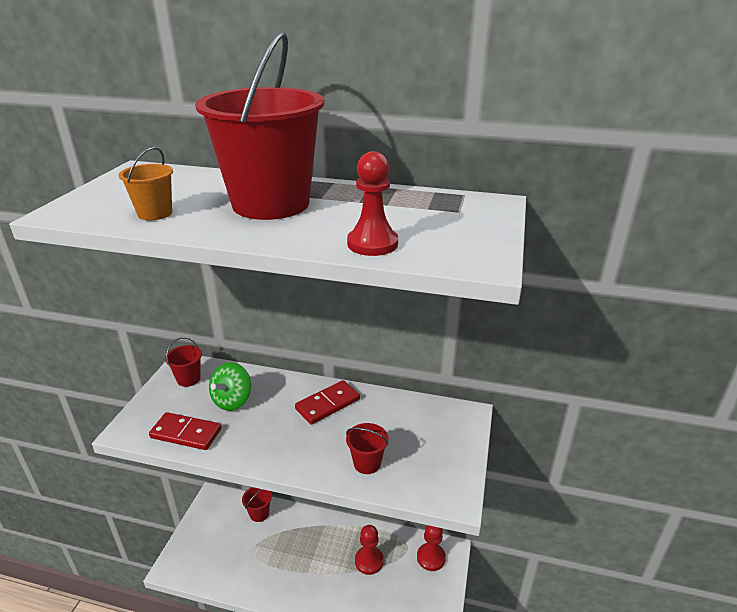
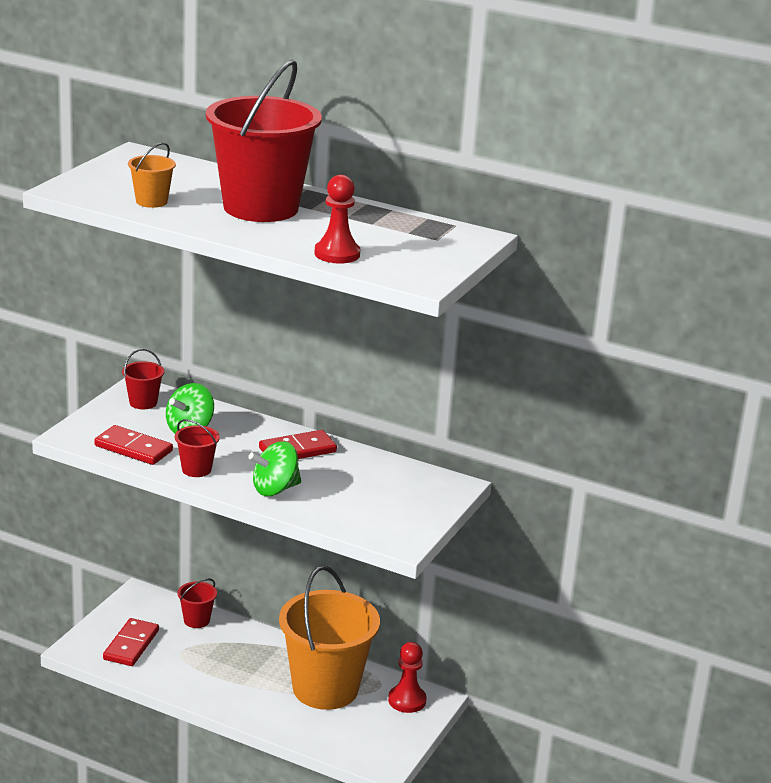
camera: 10 degrees right, 5 degrees down
red bucket [346,423,389,474] -> red bucket moved to [175,419,220,477]
red pawn [355,525,384,575] -> orange bucket [279,566,380,710]
none -> red domino [103,618,159,666]
none -> green spinning top [248,441,301,496]

